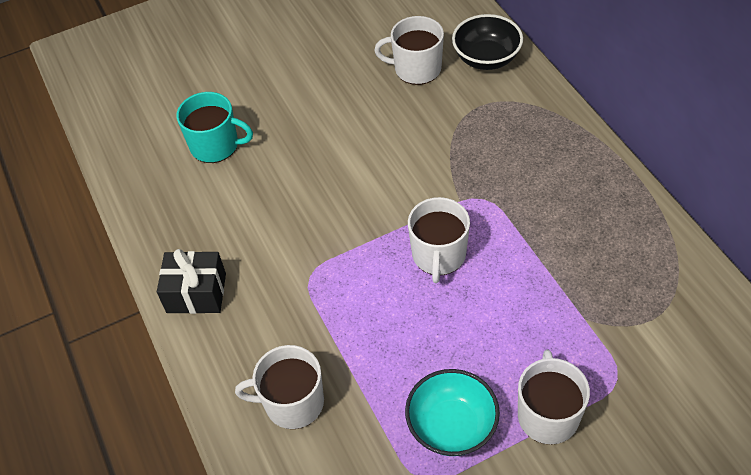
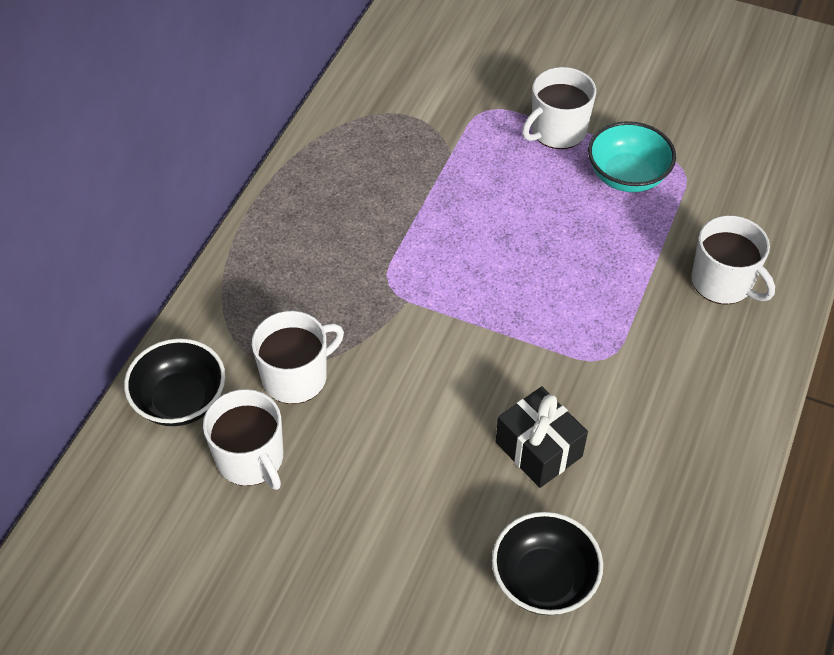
camera: 135 degrees left, 0 degrees up
black gift [157,249,226,314] -> black gift moved to [496,386,588,488]
turquoise mug [176,92,253,163] -> black bowl [492,512,603,615]
white mug [408,197,470,283] -> white mug moved to [252,311,344,404]

